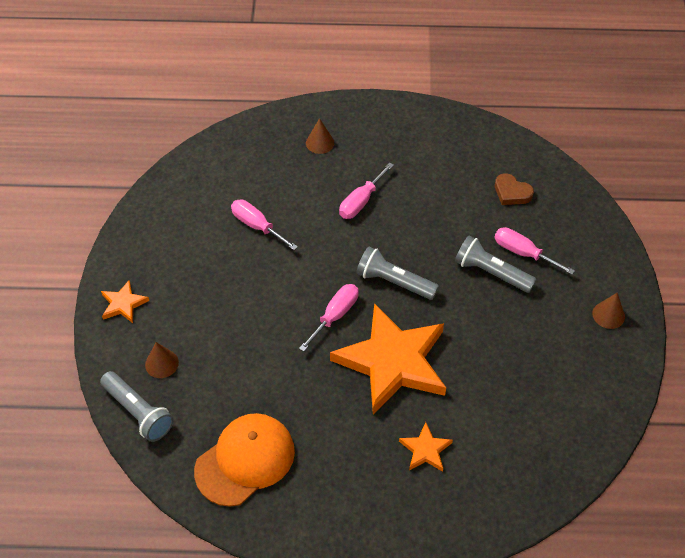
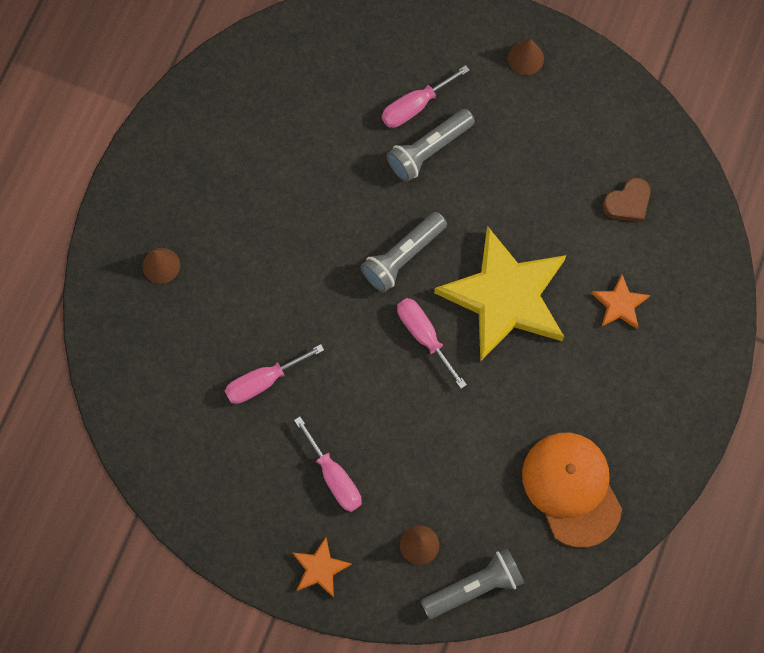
camera: 70 degrees left, 20 degrees up
orange star [330,303,446,414] -> yellow star [434,226,567,362]
pink screwdriver [339,163,394,219] -> pink screwdriver moved to [294,416,362,512]
brown heart [495,173,534,205] -> brown heart moved to [603,178,651,222]

